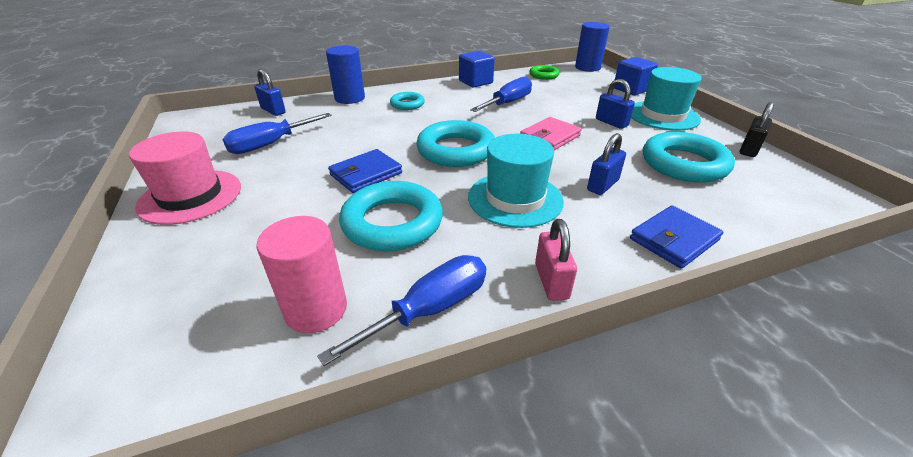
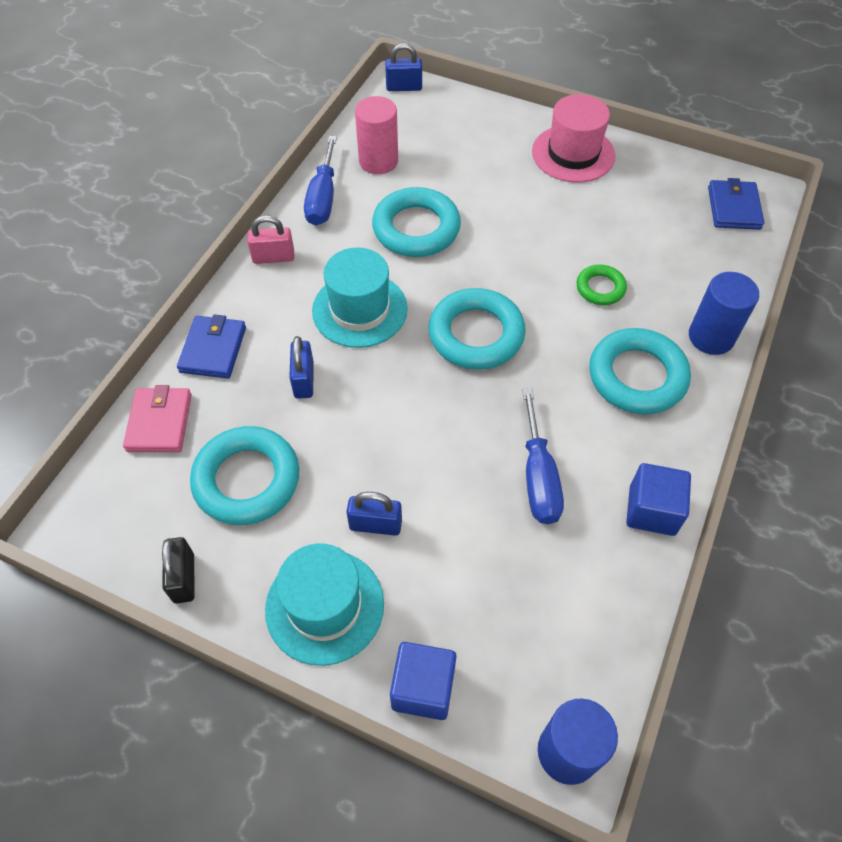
camera: 135 degrees right, 20 degrees up
blue screwdriver [223,113,332,154] -> none
blue padlock [254,69,286,116] -> blue padlock moved to [385,43,422,91]
blue wallet [328,149,402,193] -> blue wallet moved to [708,178,764,230]
turquoise ring [390,92,425,110] -> turquoise ring [589,328,691,414], size x1.86
pink wallet [520,117,582,150] -> pink wallet moved to [123,385,192,452]
green ring [529,65,560,80] -> green ring moved to [577,265,627,305]
pink padlock [535,219,577,301] -> pink padlock turned 45 degrees counterclockwise [247,215,294,264]

